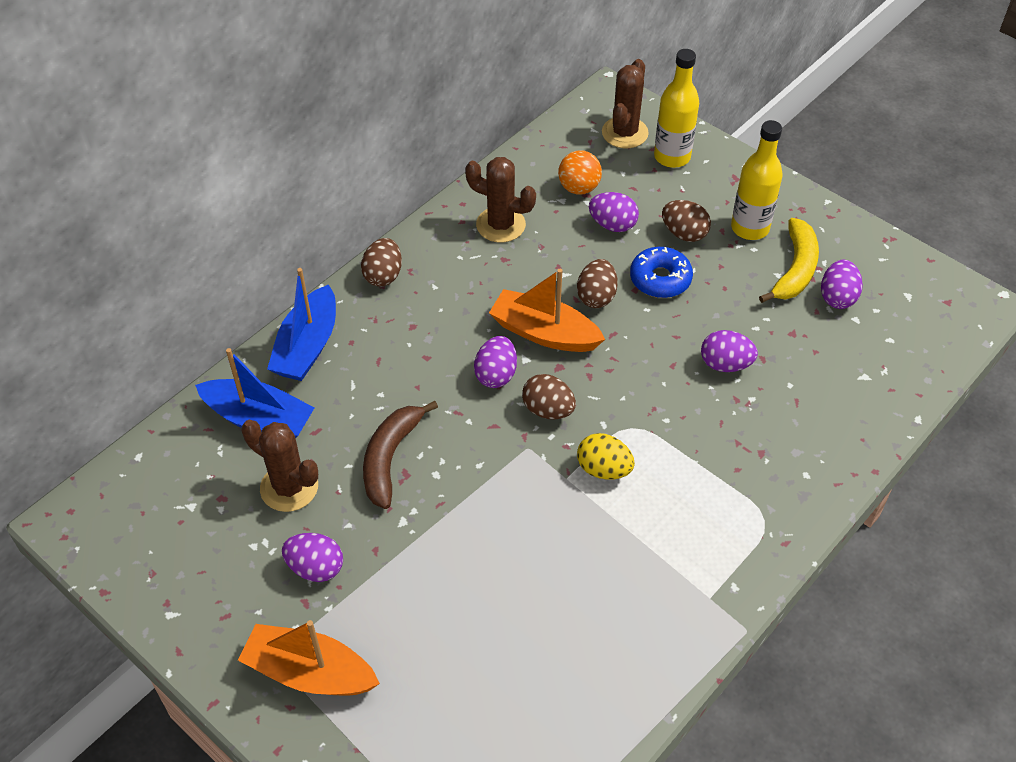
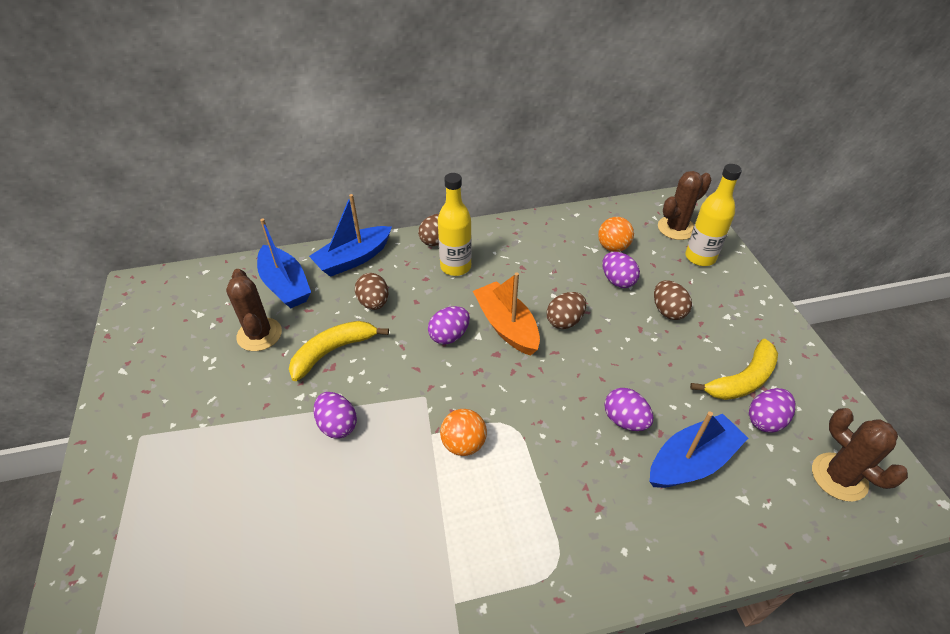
camera: 35 degrees right, 5 degrees down
orange boat [238,620,380,695] -> none
purple egg [282,533,343,582] -> purple egg moved to [313,392,357,439]
brown banana [363,401,438,509] -> yellow banana [289,321,389,381]
brown cactus [465,157,536,242] -> brown cactus moved to [812,408,908,502]
brown egg [522,374,576,419] -> brown egg moved to [355,273,389,310]
yellow egg [577,433,635,480] -> orange ball [440,409,487,456]
blue donut [630,247,693,298] -> none
yellow bottle [731,120,783,240] -> yellow bottle moved to [438,173,472,276]
none -> blue boat [650,411,748,488]

